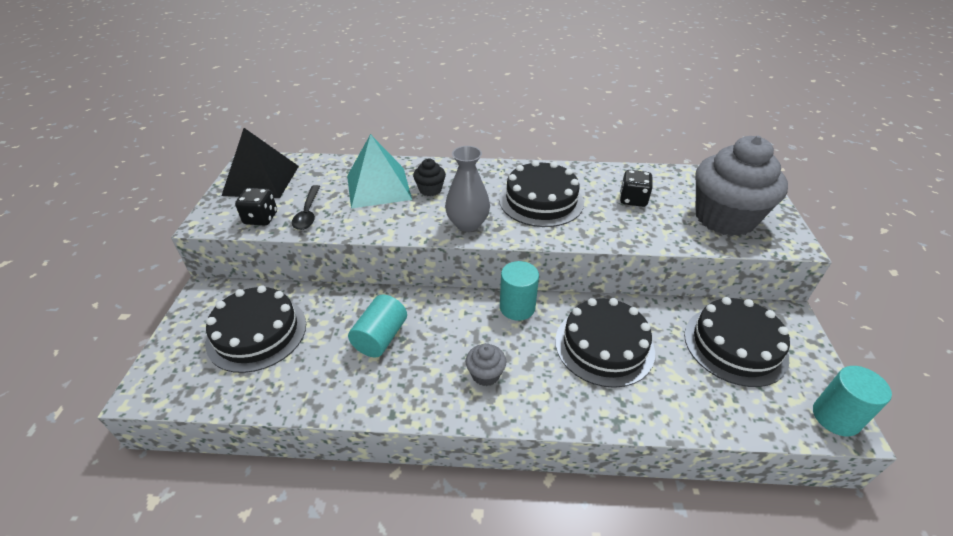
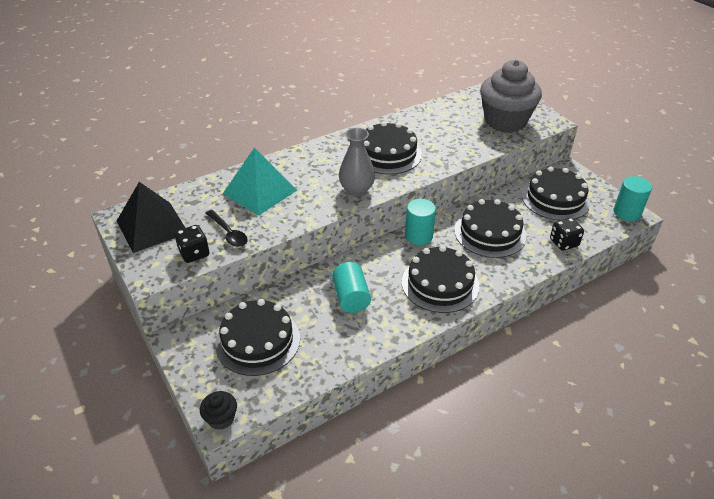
camera: 35 degrees left, 0 degrees up
black cupcake [413,158,446,196] -> black cupcake moved to [200,391,237,430]
grey cupcake [466,343,506,386] -> black cake [402,246,479,313]
black dice [620,170,653,207] -> black dice moved to [550,218,584,251]

